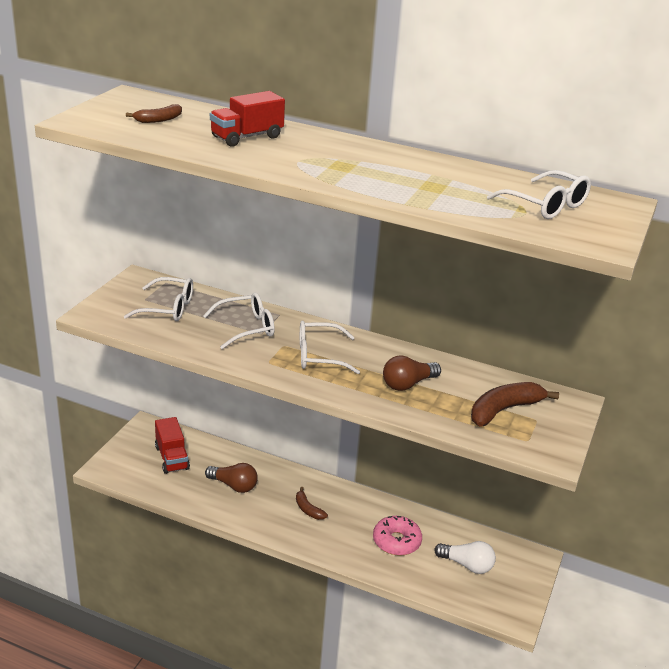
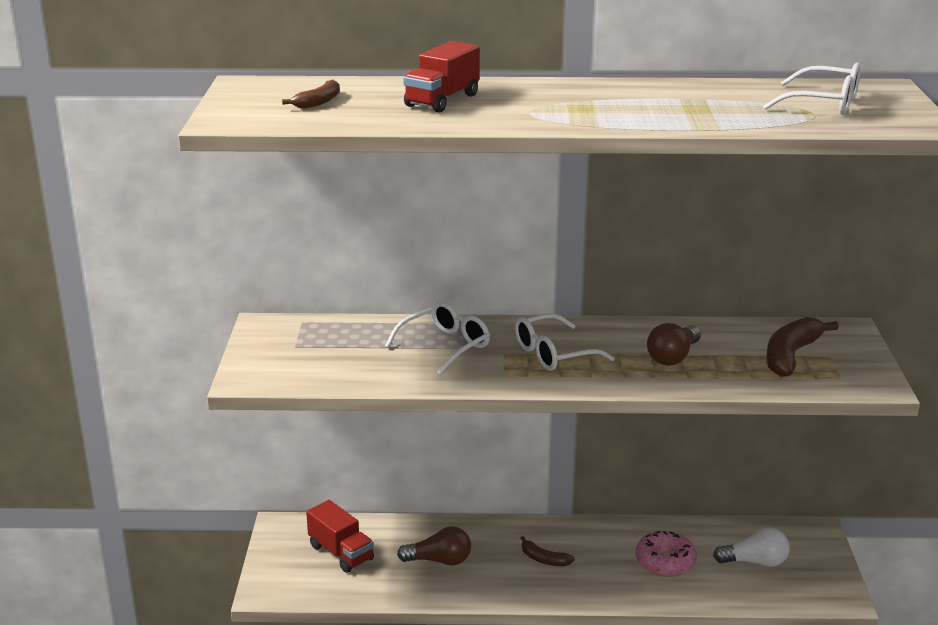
camera: 20 degrees left, 5 degrees down
white glasses [124,277,193,321] -> none

